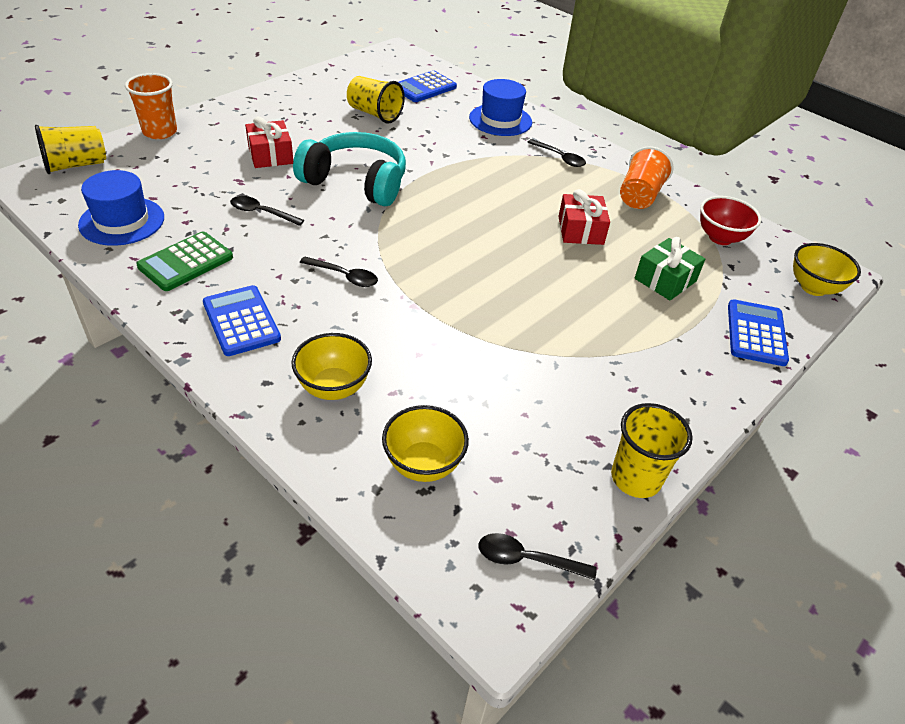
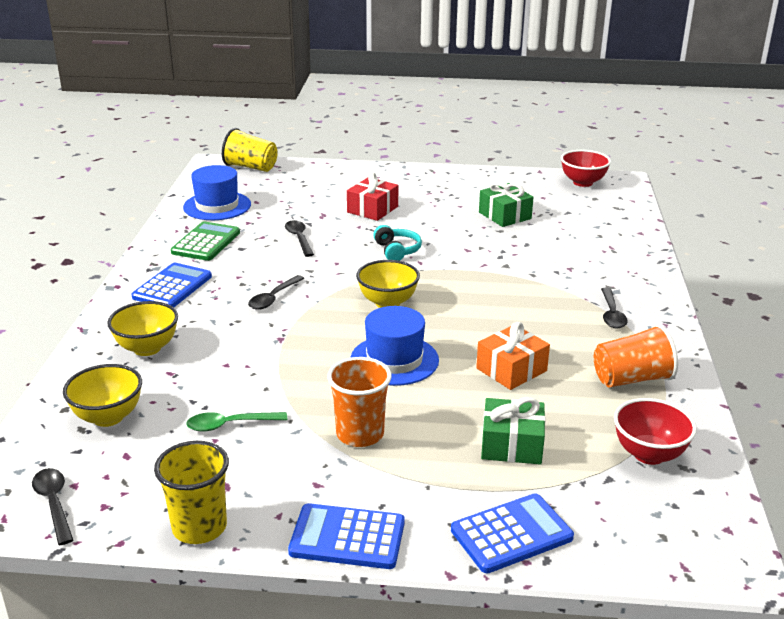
camera: 55 degrees right, 15 degrees down
orange cup [125,73,177,139] -> orange cup moved to [327,357,392,447]
green calculator [136,232,233,291] -> green calculator turned 105 degrees clockwise [171,222,240,261]
turquoise headphones [293,132,406,206] -> turquoise headphones [373,225,422,261], size x0.48
black spoon [299,256,378,287] -> black spoon turned 45 degrees clockwise [248,275,305,310]
yellow cup [347,76,405,124] -> green gift [479,181,534,227]
blue calculator [398,71,457,102] -> blue calculator moved to [288,503,405,569]
blue hat [469,79,532,136] -> blue hat moved to [350,306,439,386]
red gift [558,189,610,245] -> orange gift [476,322,550,390]
yellow bowl [793,243,861,296] -> yellow bowl moved to [356,260,420,308]
none -> green spoon [186,412,287,432]
none -> red bowl [561,150,611,187]

